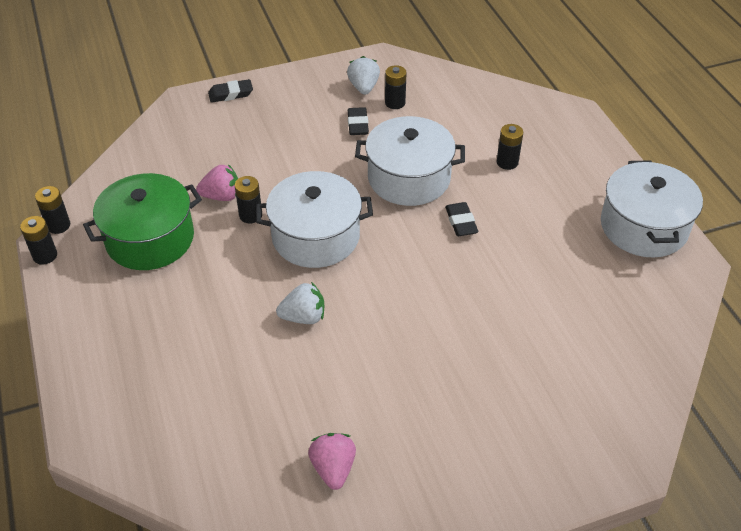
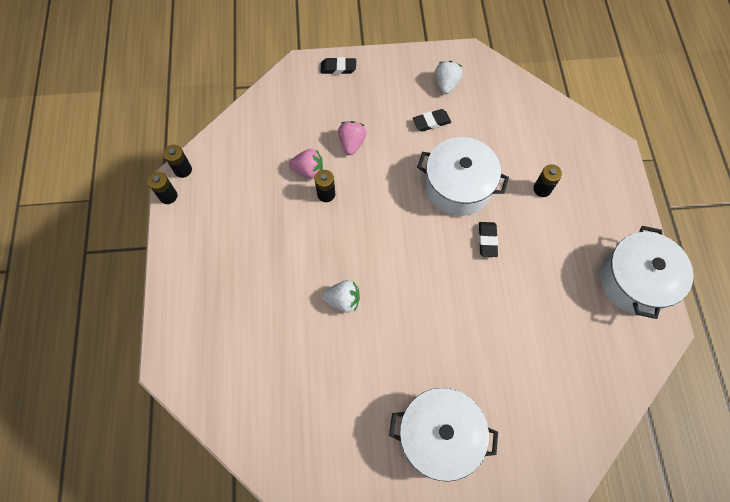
camera: 15 degrees right, 20 degrees up
green pot [83,173,202,270] -> none
white pot [256,171,373,268] -> white pot moved to [389,388,498,482]
pink strawberry [308,433,356,490] -> pink strawberry moved to [338,121,367,155]
black eraser [348,107,369,135] -> black eraser turned 60 degrees clockwise [413,109,451,131]
black battery [385,65,407,109] -> none

